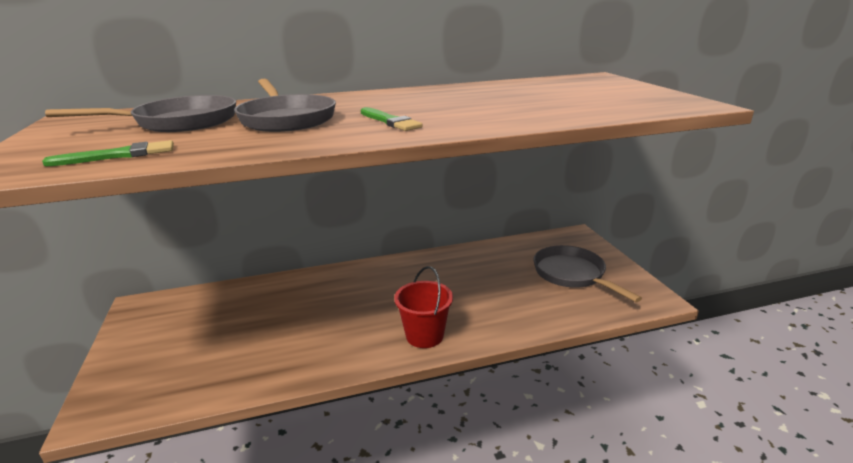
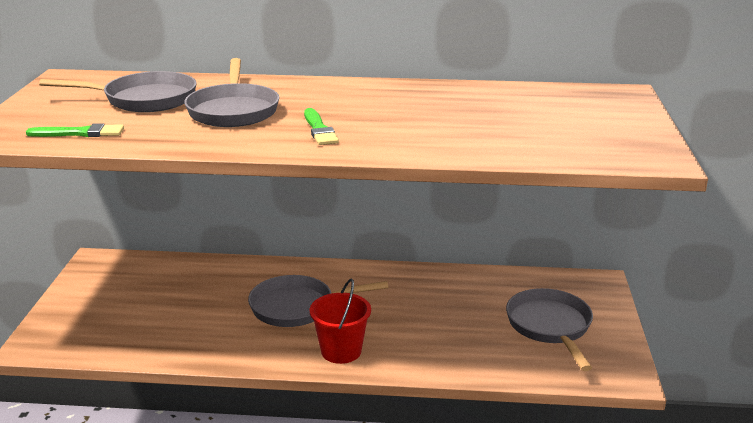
camera: 20 degrees right, 0 degrees up
none -> grey pan [248,275,388,327]

